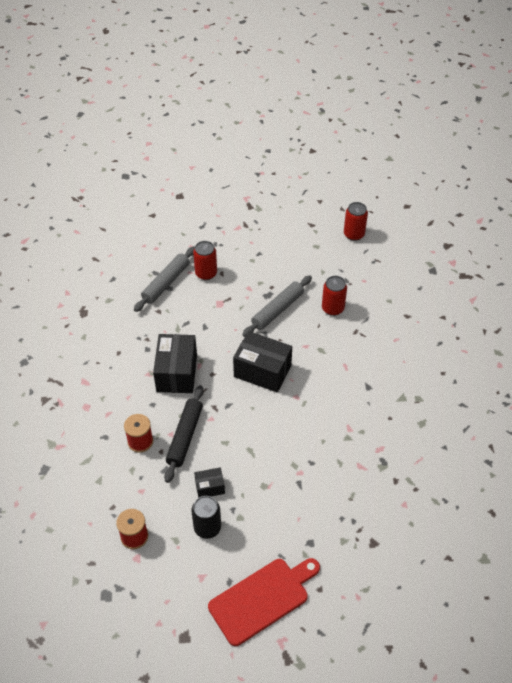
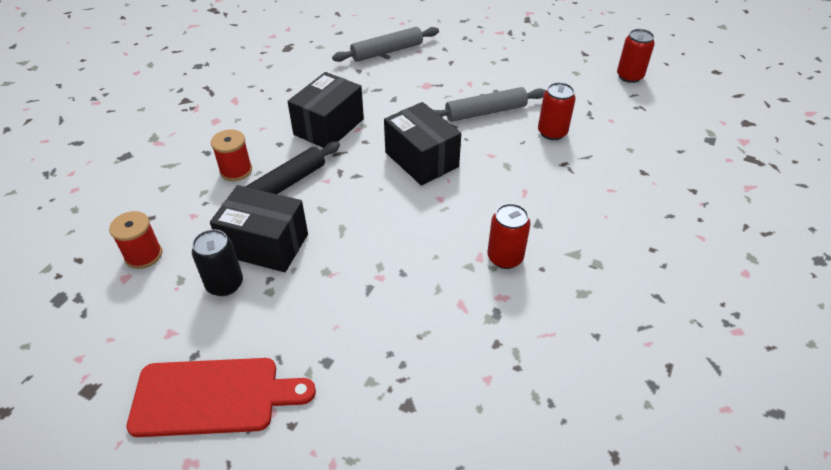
camera: 30 degrees right, 5 degrees down
red can [193,241,217,280] -> red can moved to [487,203,531,269]
black box [194,467,225,498] -> black box [210,185,308,272], size x1.97

